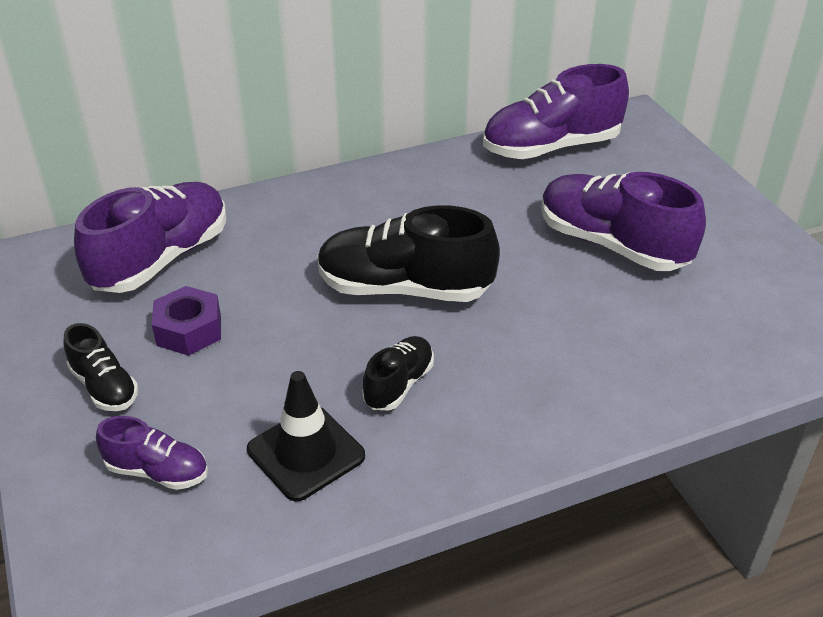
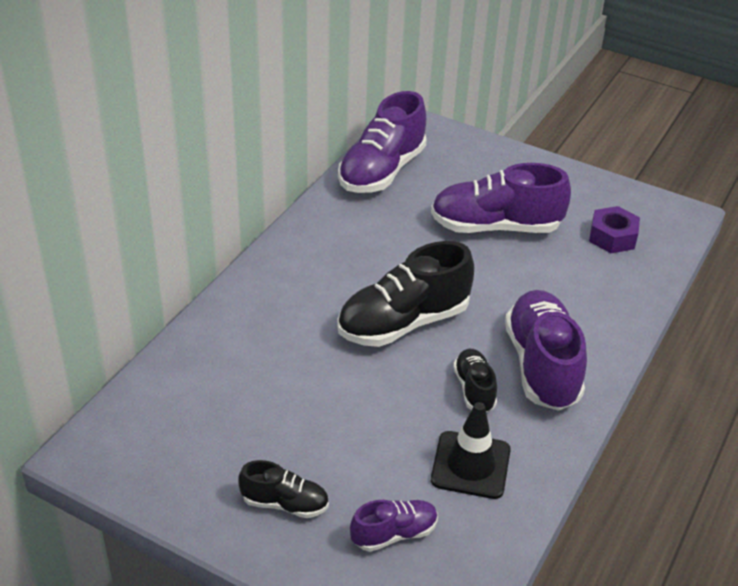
camera: 40 degrees left, 0 degrees up
purple shoe [74,182,226,293] -> purple shoe moved to [505,290,587,411]
purple nut [152,286,221,356] -> purple nut moved to [589,206,640,253]

